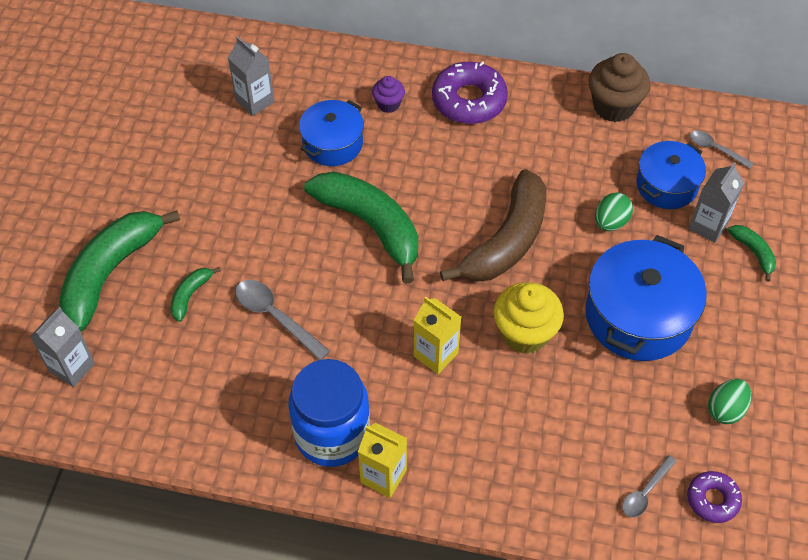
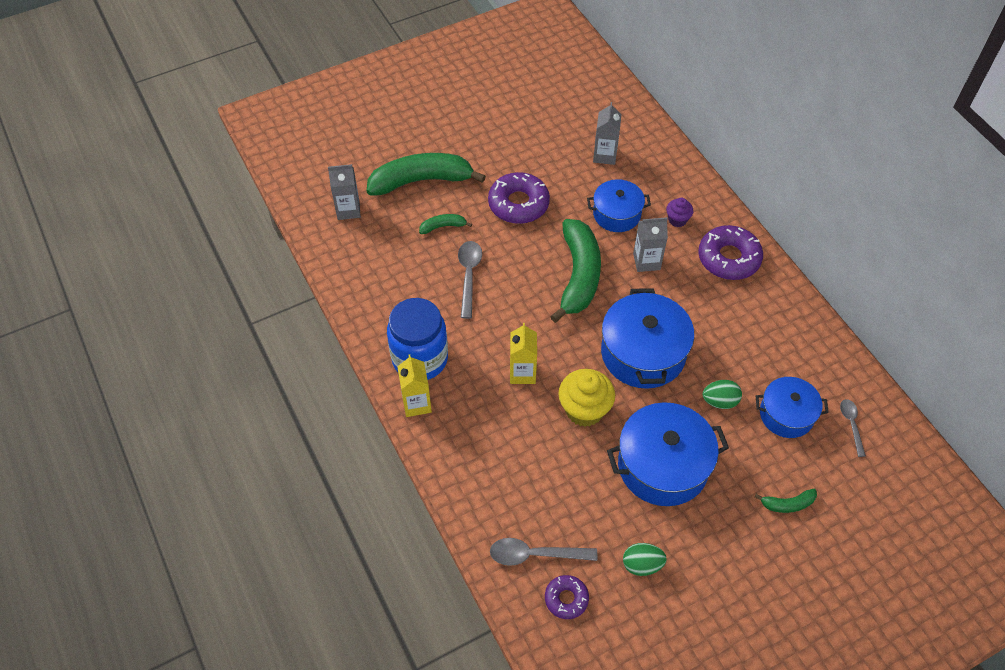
camera: 50 degrees right, 0 degrees up
brown banana [440,169,546,282] -> blue pot [601,288,694,389]
brown cupcake [589,53,650,122] -> none
grey spoon [622,455,677,518] -> grey spoon [490,538,597,566], size x1.59
grey carton [688,162,744,243] -> grey carton moved to [633,217,668,272]
green banana [728,225,776,282] -> green banana turned 60 degrees clockwise [755,489,817,513]
none -> purple donut [488,172,550,224]

